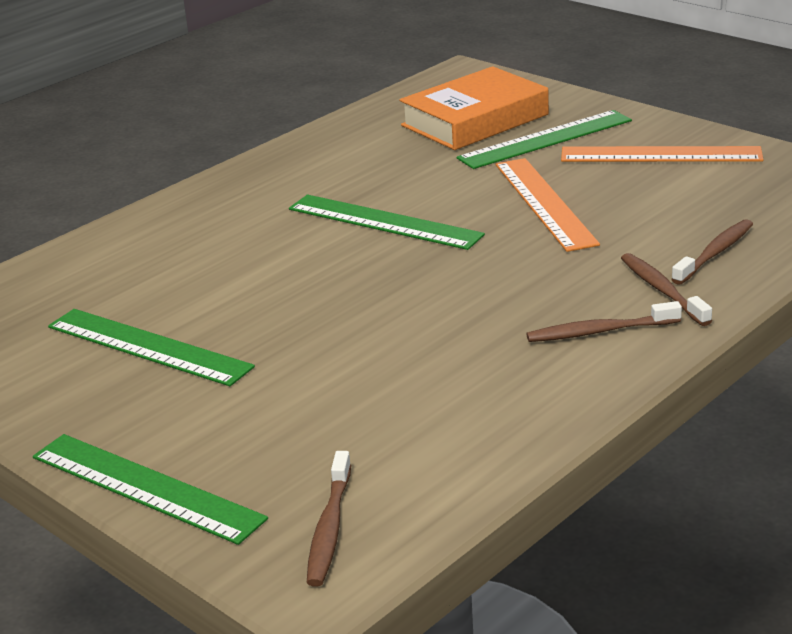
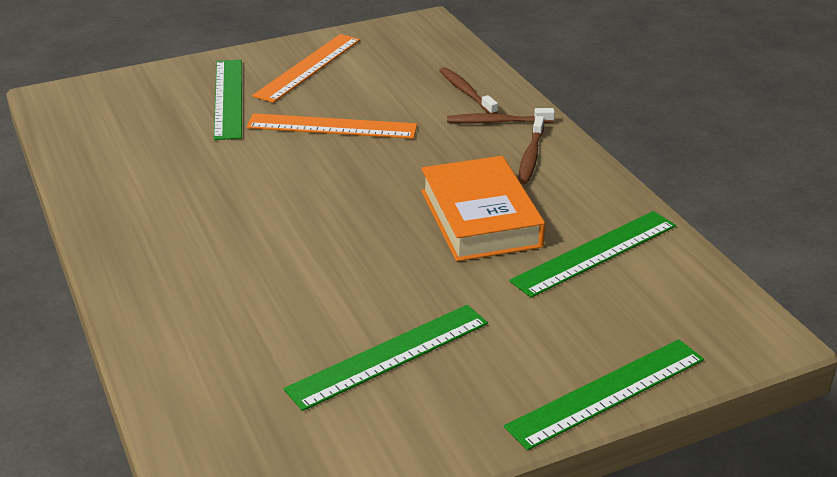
camera: 70 degrees left, 5 degrees up
green ruler [289,194,485,250] -> green ruler moved to [509,211,676,298]
brown toothbrush [307,451,351,587] -> none
orange book [399,66,549,150] -> orange book moved to [421,156,545,261]

